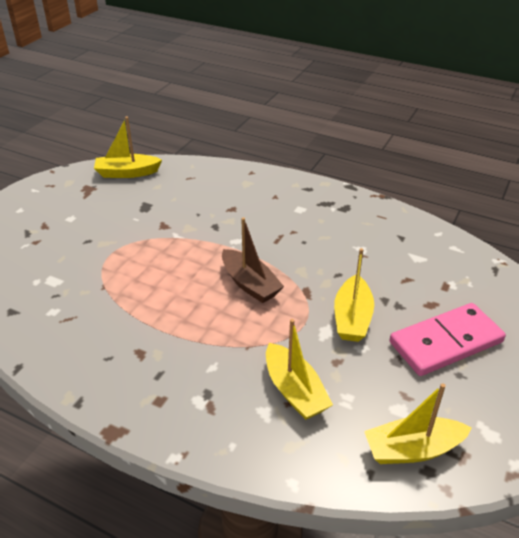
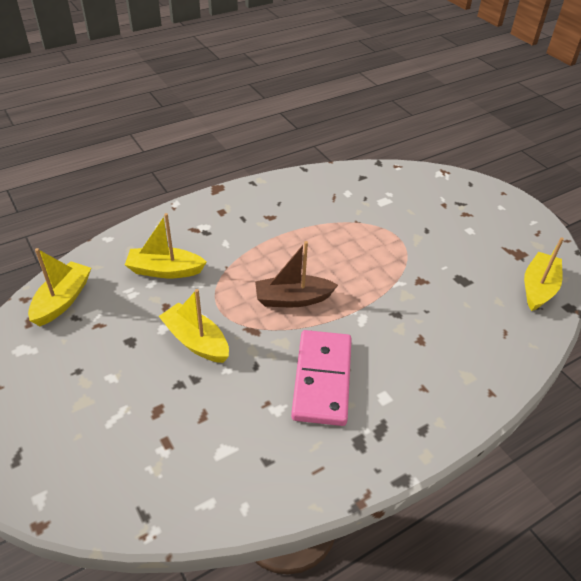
camera: 120 degrees right, 5 degrees up
pink domino [390,303,506,376] -> pink domino moved to [291,330,352,426]

